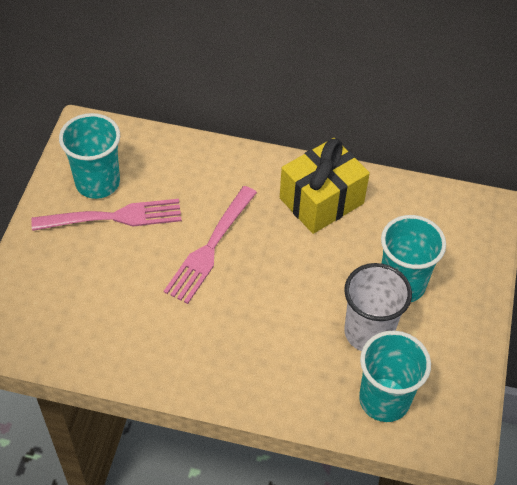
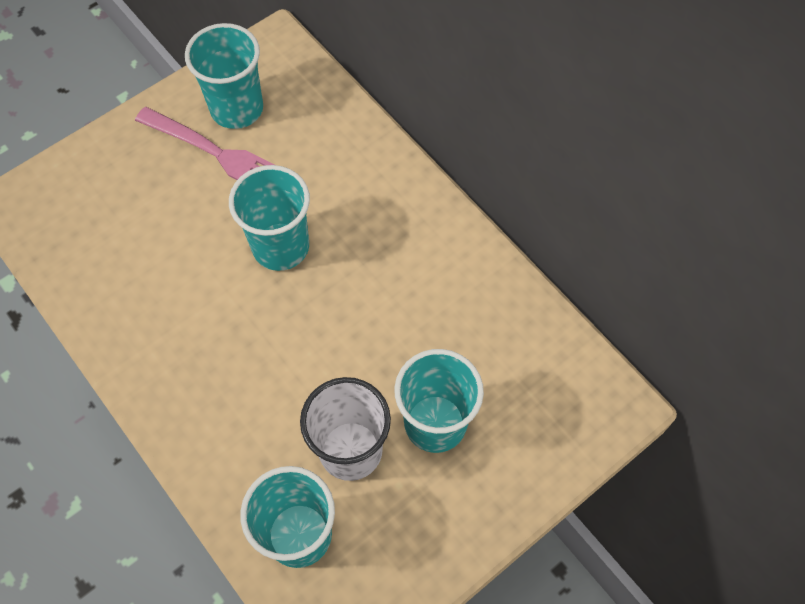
camera: 40 degrees right, 10 degrees up
pink fork [164,186,257,304] -> turquoise cup [229,165,310,271]
yellow gift [280,138,370,234] -> none

